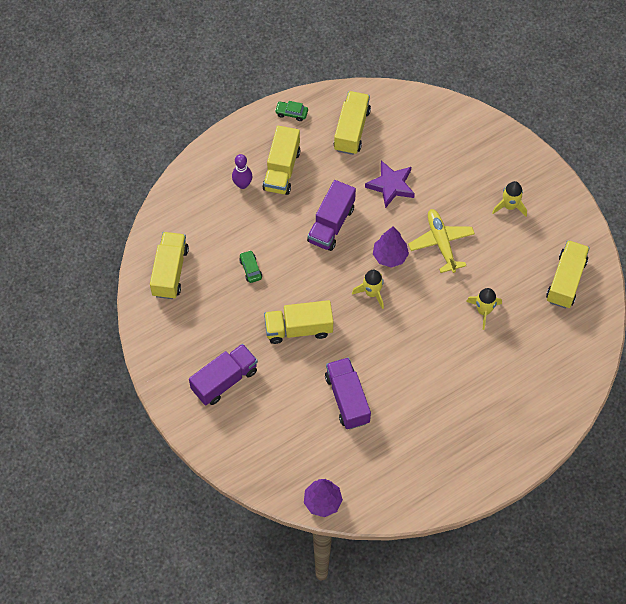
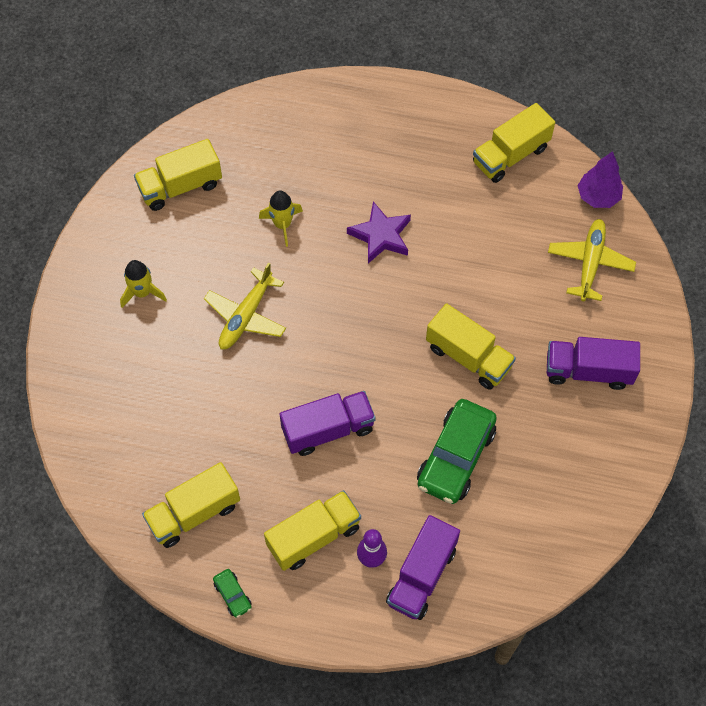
camera: 135 degrees left, 0 degrees up
yellow truck [150,232,189,299] -> yellow truck moved to [473,103,555,183]
green car [239,250,262,283] -> green car [417,399,497,504], size x2.29
purple truck [325,357,371,429] -> purple truck moved to [386,515,460,620]
yellow rocket [352,270,384,309] -> none
purple star [365,161,415,208] -> purple star moved to [347,201,411,263]
purple tree [373,226,409,268] -> none
none -> yellow plane [548,219,636,301]

